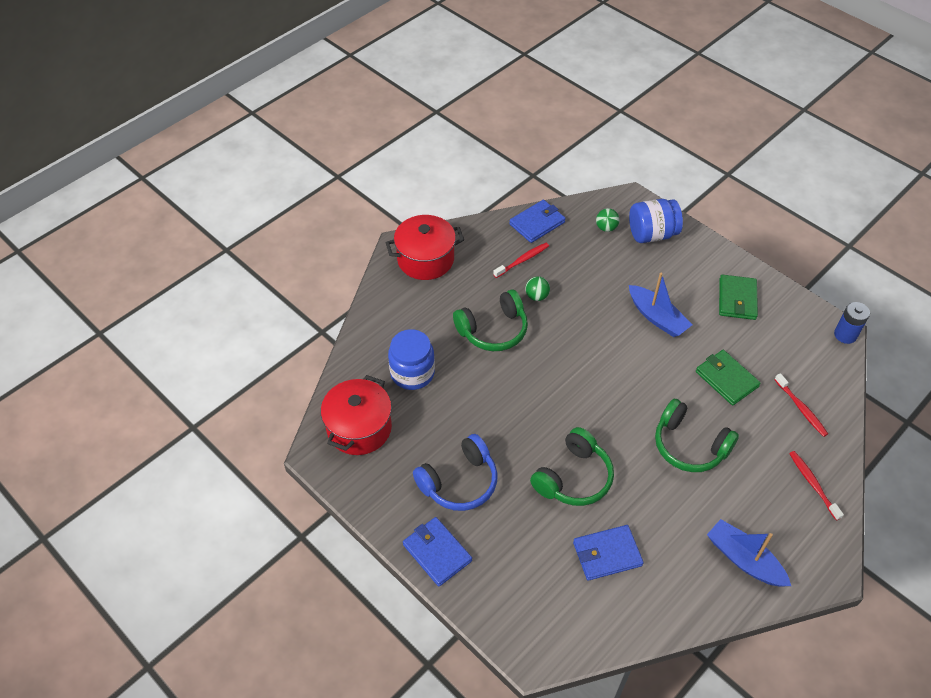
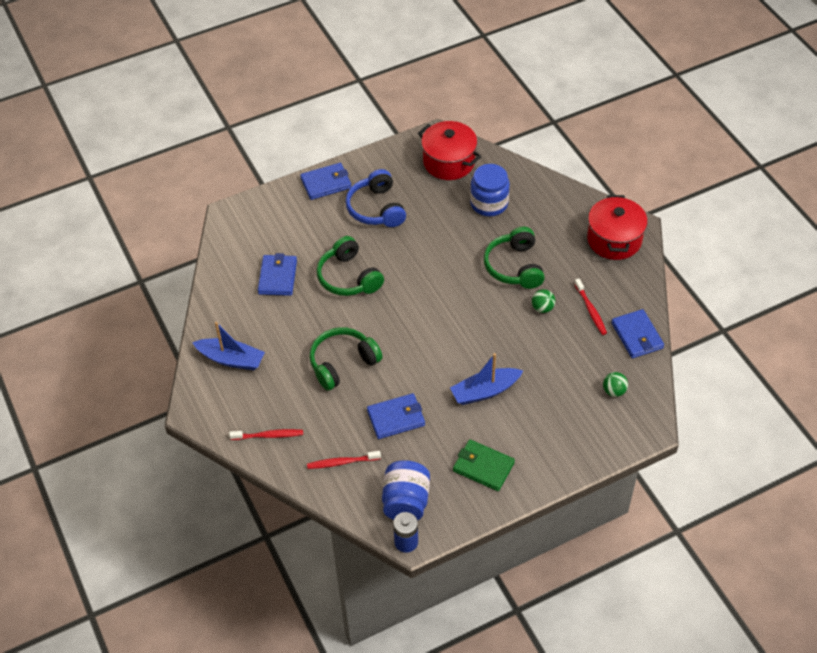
camera: 110 degrees right, 0 degrees up
blue jar [629,199,683,243] -> blue jar moved to [382,460,430,520]
green wallet [696,350,761,405] -> blue wallet [367,393,425,439]
blue boat [707,519,791,587] -> blue boat turned 45 degrees clockwise [192,322,265,370]

